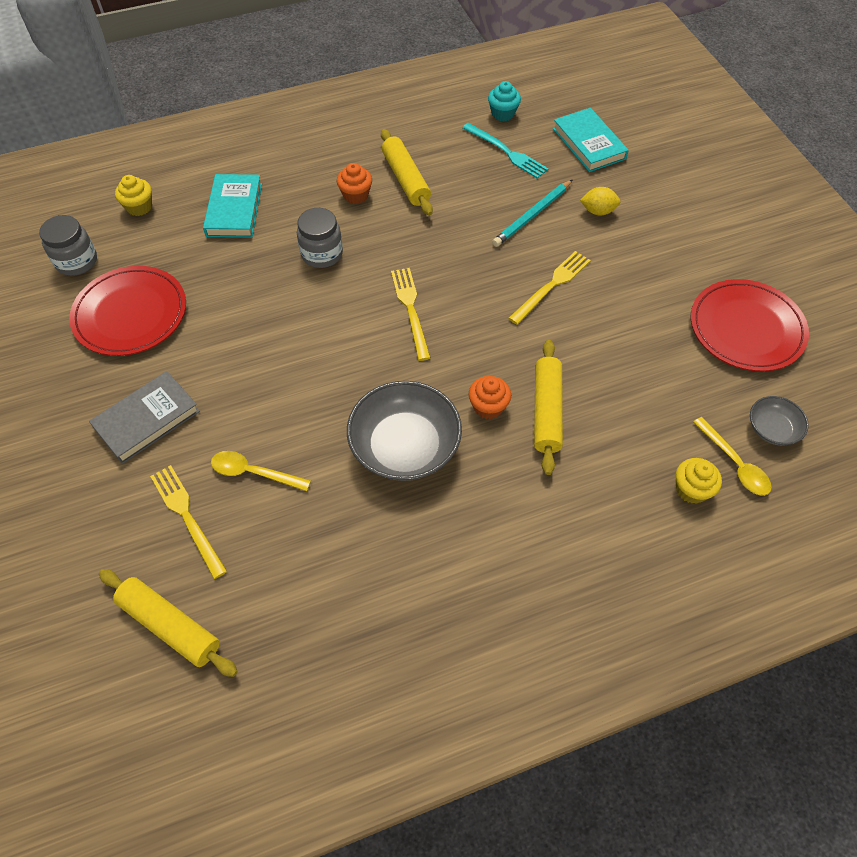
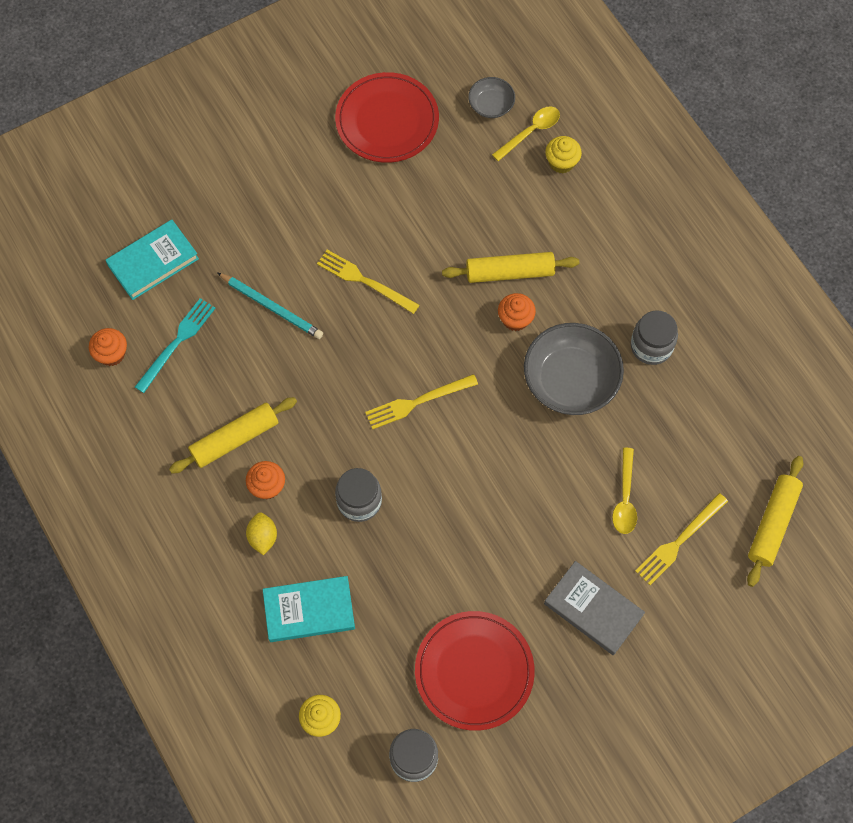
camera: 100 degrees left, 10 degrees up
turquoise cupcake [488,81,521,121] -> orange cupcake [89,328,127,366]
yellow lemon [580,187,620,215] -> yellow lemon moved to [246,512,277,555]
none -> grey jar [631,310,678,365]

